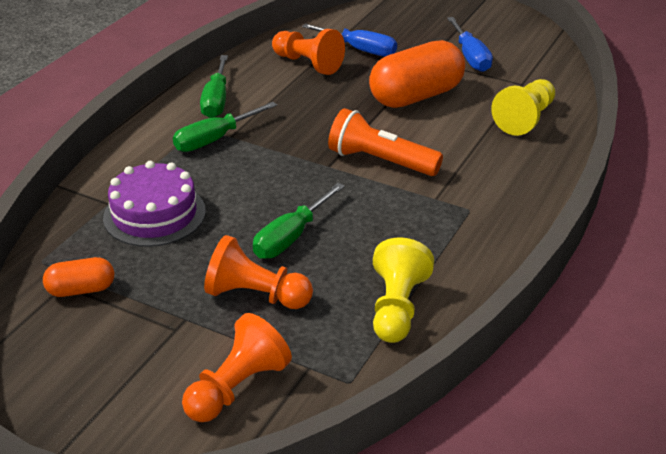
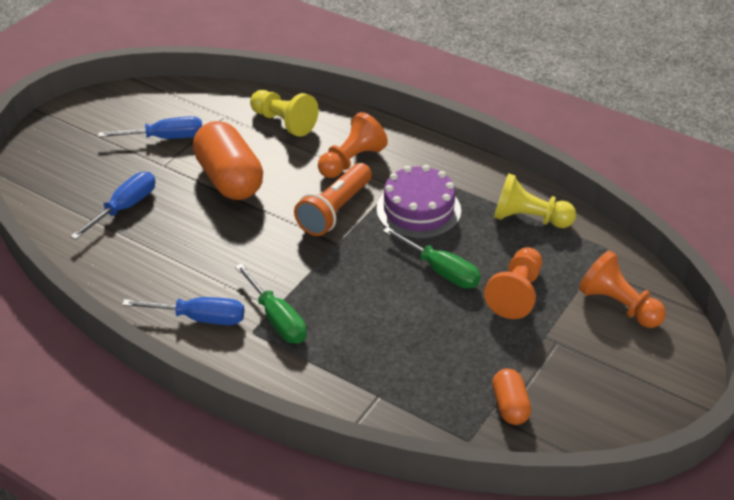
camera: 85 degrees left, 5 degrees up
purple cake [103,161,206,247] -> purple cake moved to [376,165,461,239]
green screwdriver [200,55,228,118] -> blue screwdriver [122,297,245,325]
orange pawn [272,29,345,75] -> orange pawn moved to [318,112,388,178]

